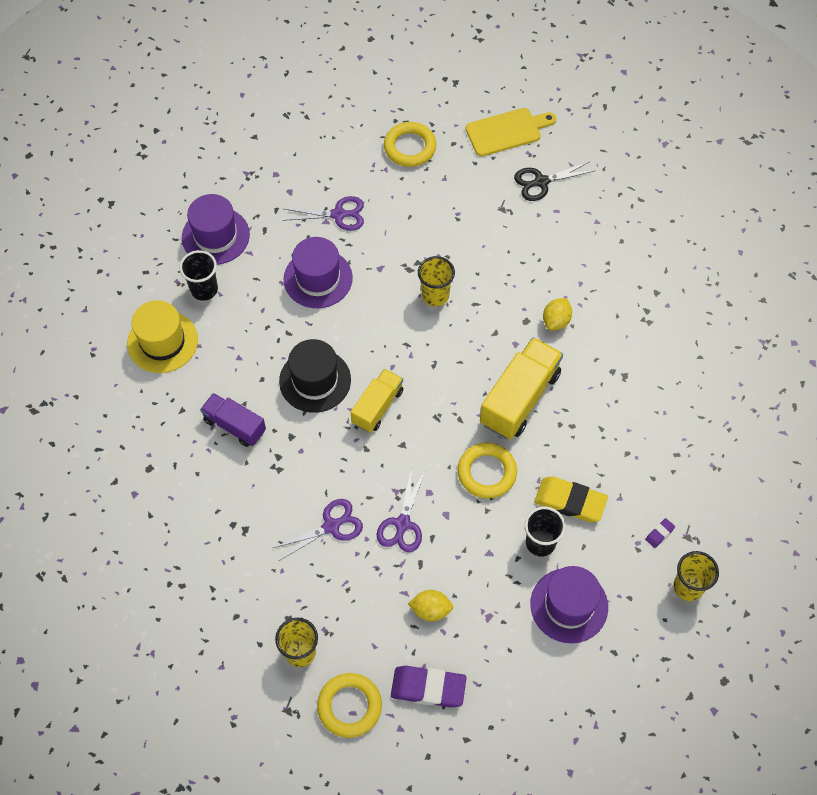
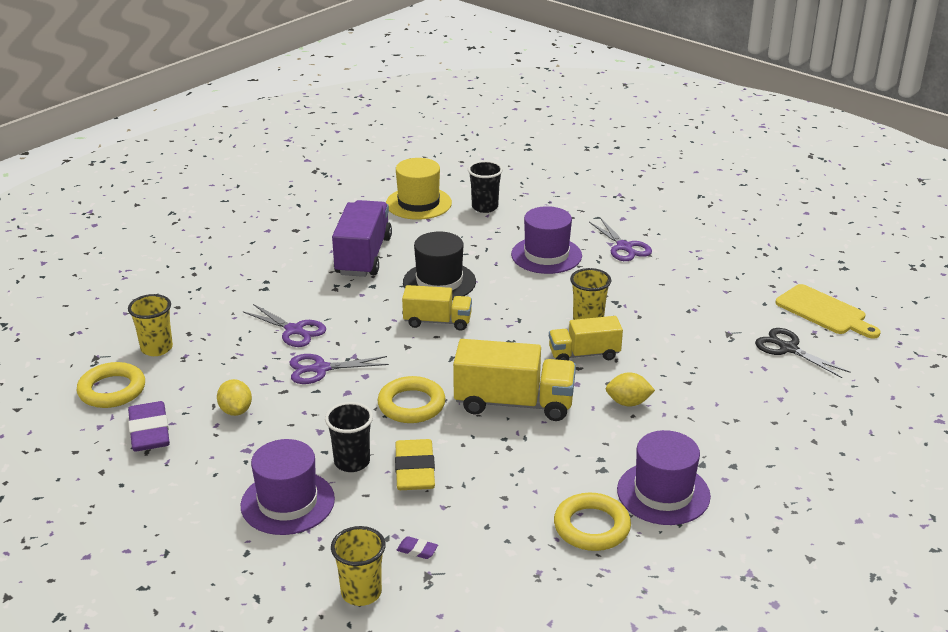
camera: 65 degrees right, 30 degrees down
purple hat [182,194,250,265] -> purple hat moved to [617,430,711,525]
purple truck [200,393,266,447] -> purple truck [332,200,392,277], size x1.60
yellow ring [384,122,436,167] -> yellow ring moved to [554,493,631,551]
none -> yellow truck [549,316,623,360]

